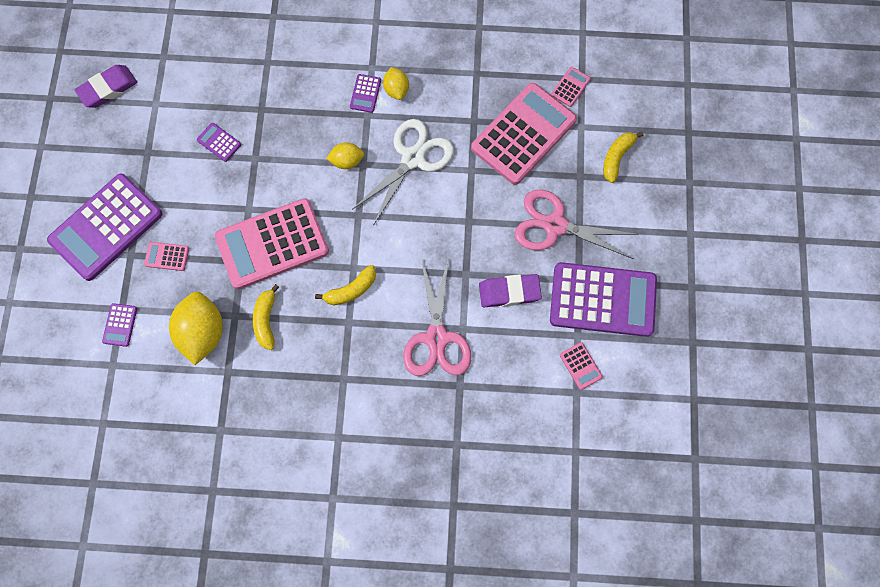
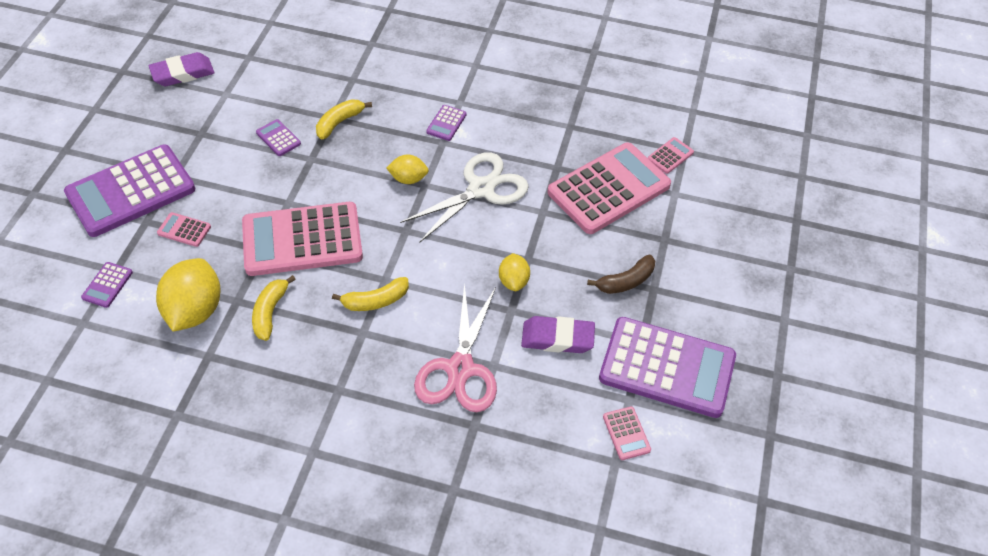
camera: 10 degrees right, 20 degrees down
yellow lemon [383,67,409,100] -> yellow lemon moved to [499,253,530,291]
pink scissors [515,190,639,259] -> brown banana [587,255,655,294]
yellow banana [603,132,644,183] -> yellow banana moved to [316,99,372,139]

